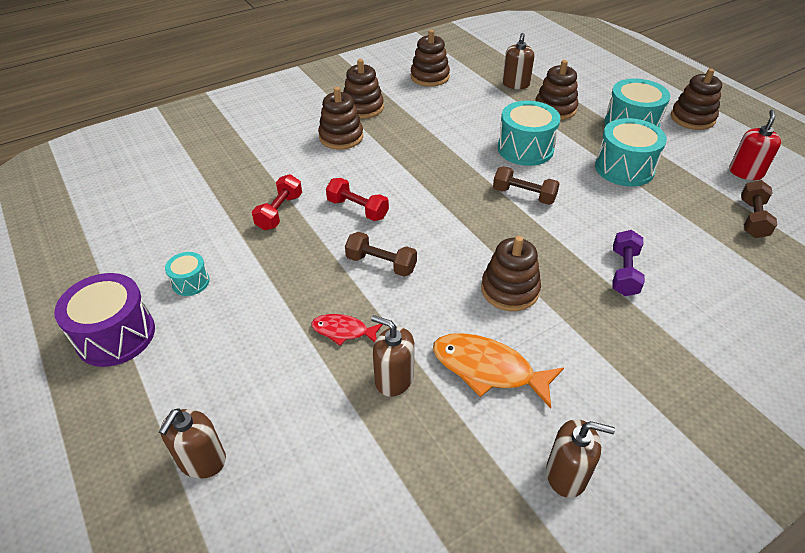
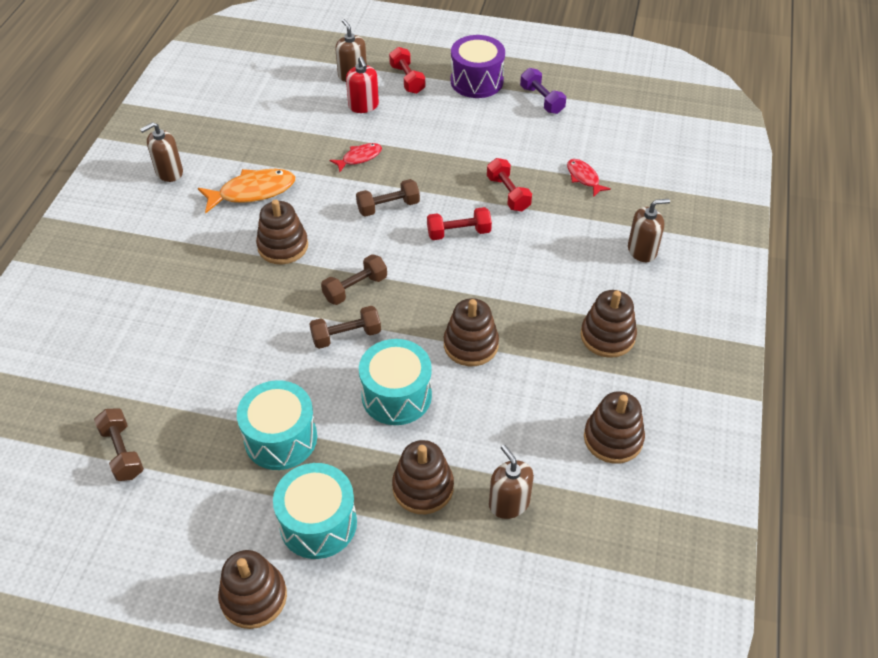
camera: 135 degrees right, 5 degrees up
turquoise drum [165,252,210,296] -> none
brown stacking toy [318,87,363,150] -> brown stacking toy moved to [444,298,499,366]
brown soap dispenser [371,315,414,397] -> brown soap dispenser moved to [628,199,670,262]
purple dumbbell [612,230,645,296] -> purple dumbbell moved to [520,68,566,114]
red soap dispenser [729,110,781,180] -> red soap dispenser moved to [346,56,379,113]
none -> brown dumbbell [321,254,387,305]
none -> red dumbbell [389,47,425,94]
none -> red fish [567,159,611,197]

